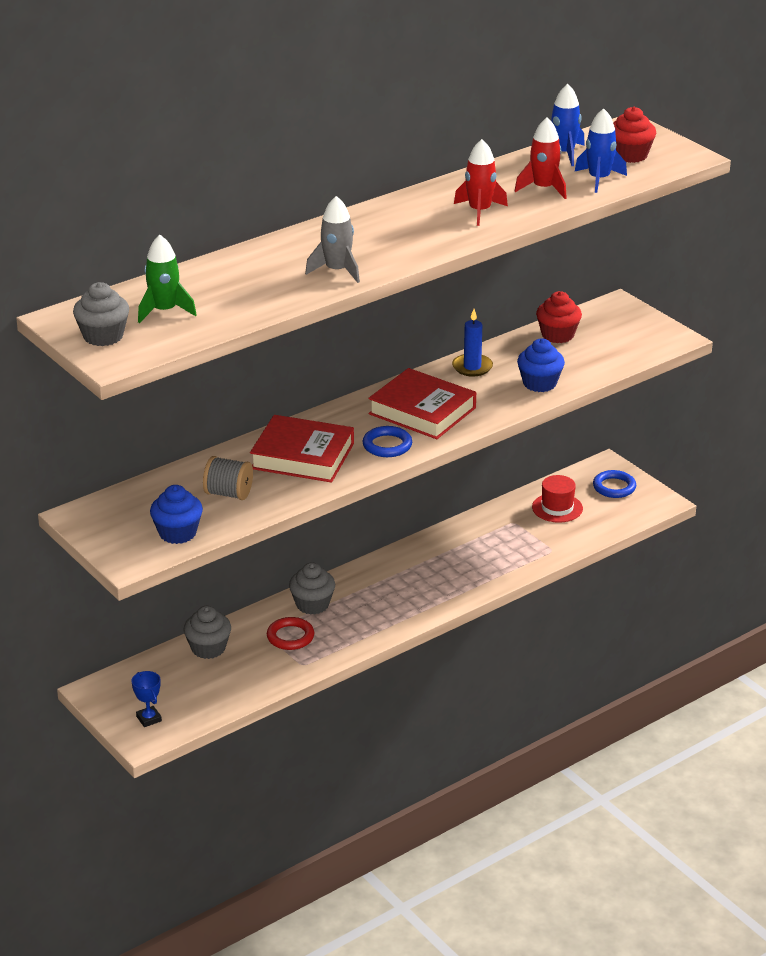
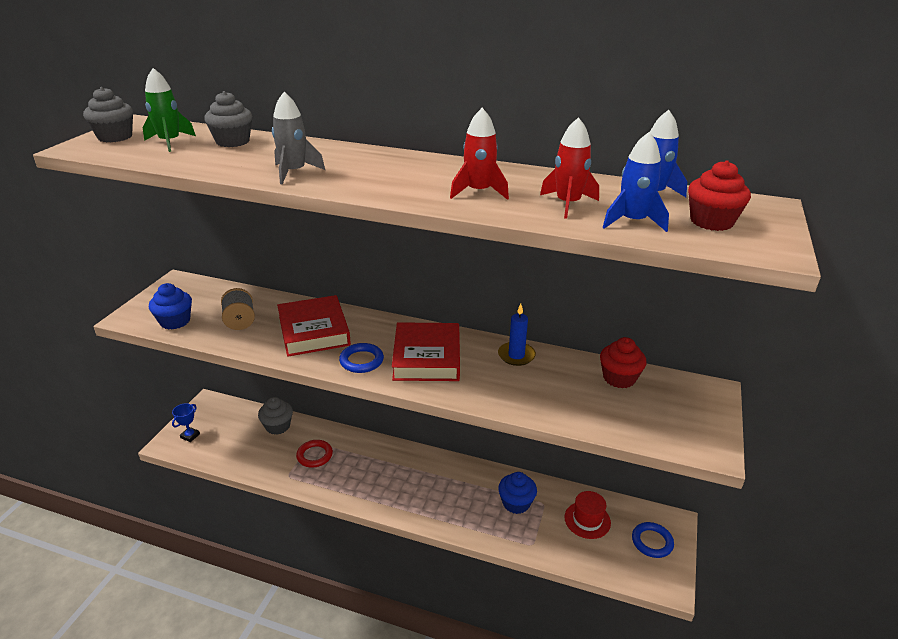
camera: 55 degrees right, 0 degrees up
grey cupcake [289,562,335,615] -> grey cupcake moved to [204,91,252,147]
blue cupcake [517,339,565,392] -> blue cupcake moved to [498,472,537,514]

